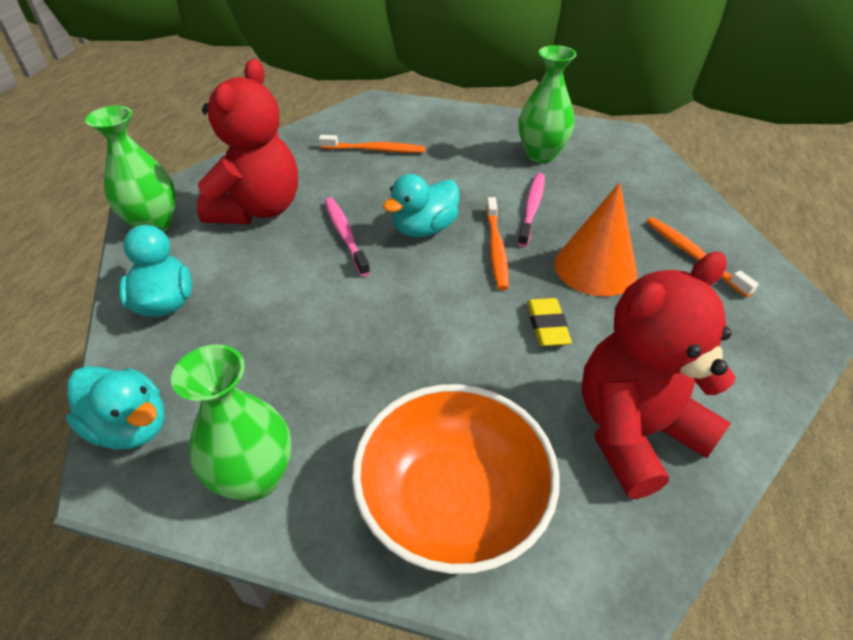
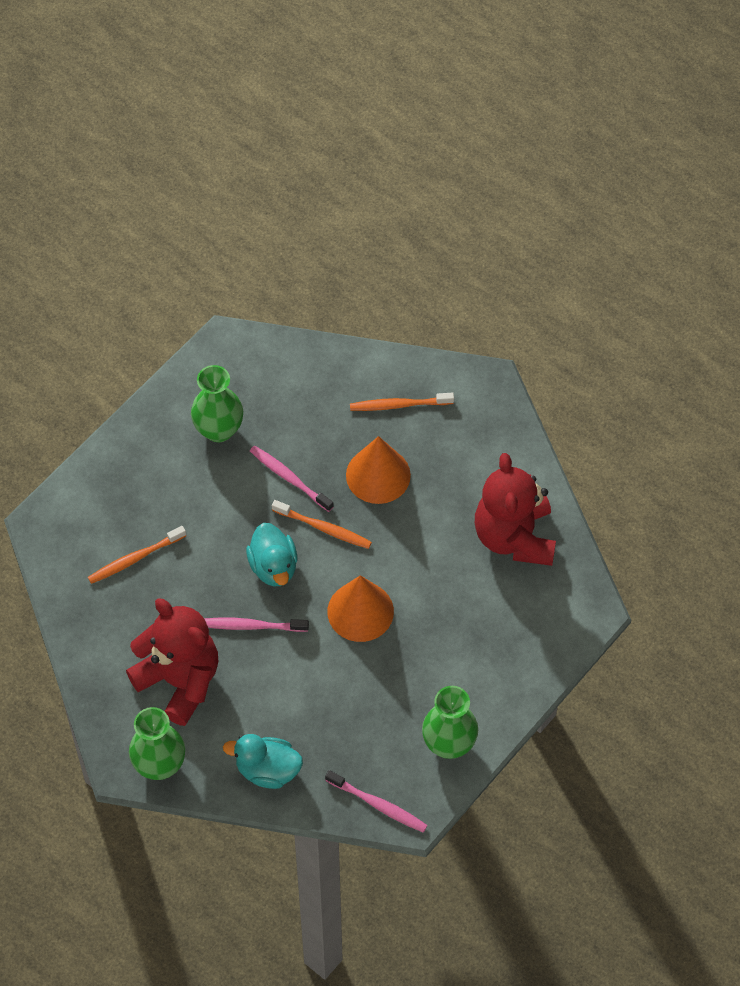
camera: 65 degrees left, 15 degrees up
turquoise duck [66,366,165,450] -> pink toothbrush [325,770,428,833]
orange toothbrush [319,135,425,153] -> orange toothbrush turned 150 degrees counterclockwise [88,526,186,584]
orange bowl [352,384,560,574] -> none
yellow eraser [527,298,572,346] -> none
none -> orange cone [327,575,394,642]

